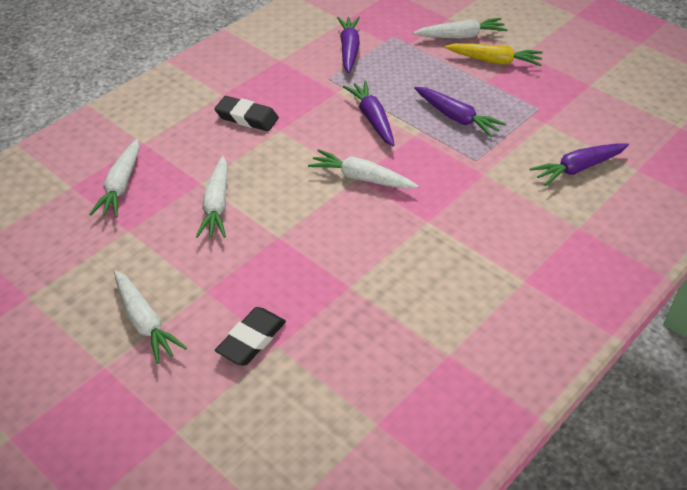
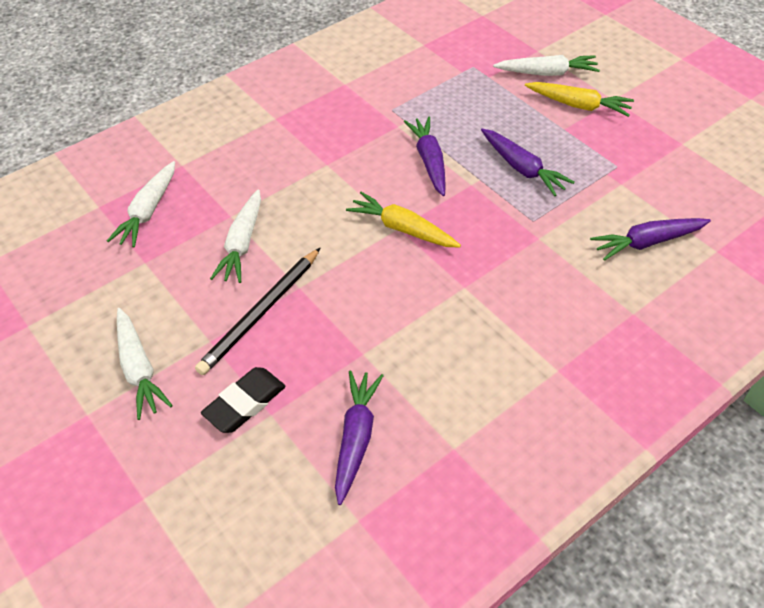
camera: 10 degrees right, 5 degrees up
black eraser [214,96,279,131] -> none
white carrot [308,149,418,189] -> yellow carrot [346,192,461,248]
purple carrot [337,17,360,73] -> purple carrot moved to [335,370,384,505]
none -> black pencil [195,248,320,375]

